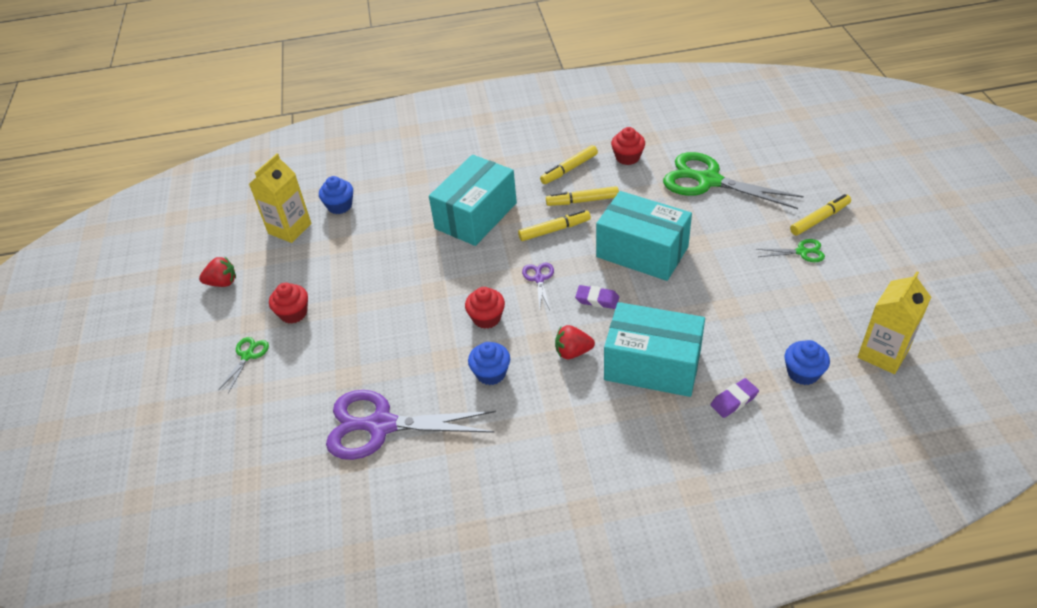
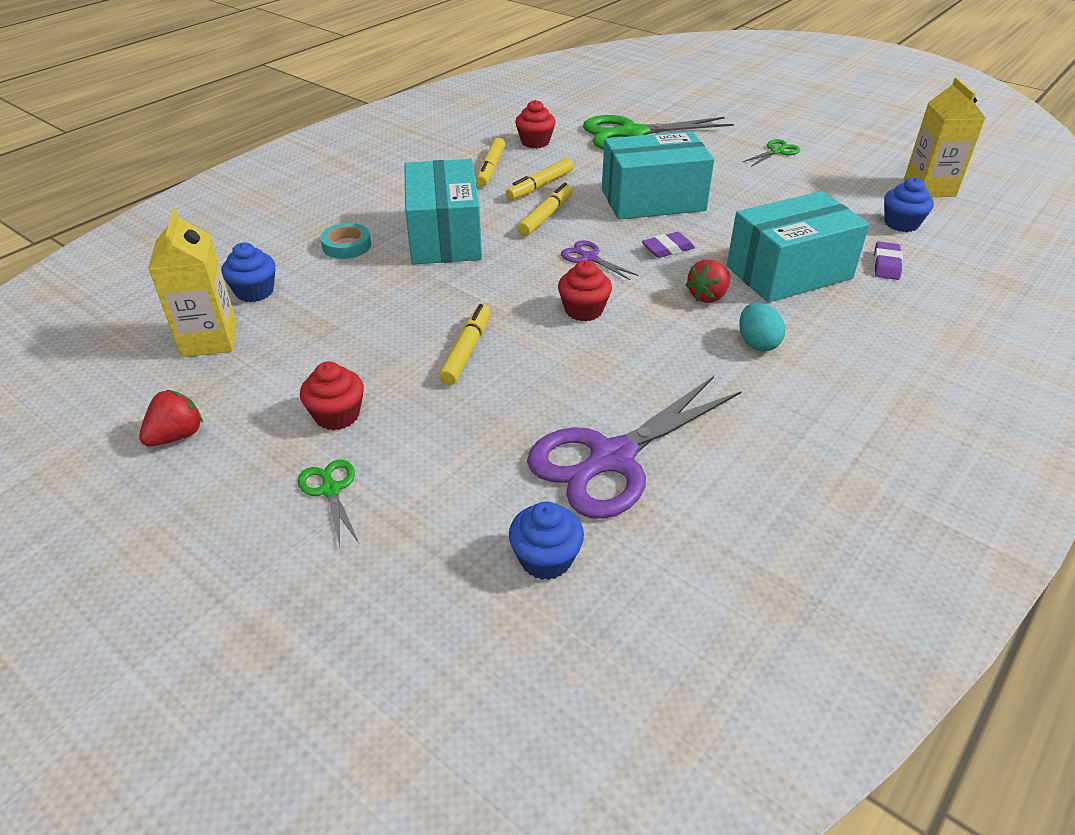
camera: 45 degrees left, 5 degrees down
blue cupcake [468,342,510,385] -> blue cupcake moved to [509,501,584,580]
yellow marker [790,194,851,235] -> yellow marker moved to [439,304,491,385]
none -> turquoise tape [320,223,371,259]
none -> turquoise egg [739,303,785,351]

